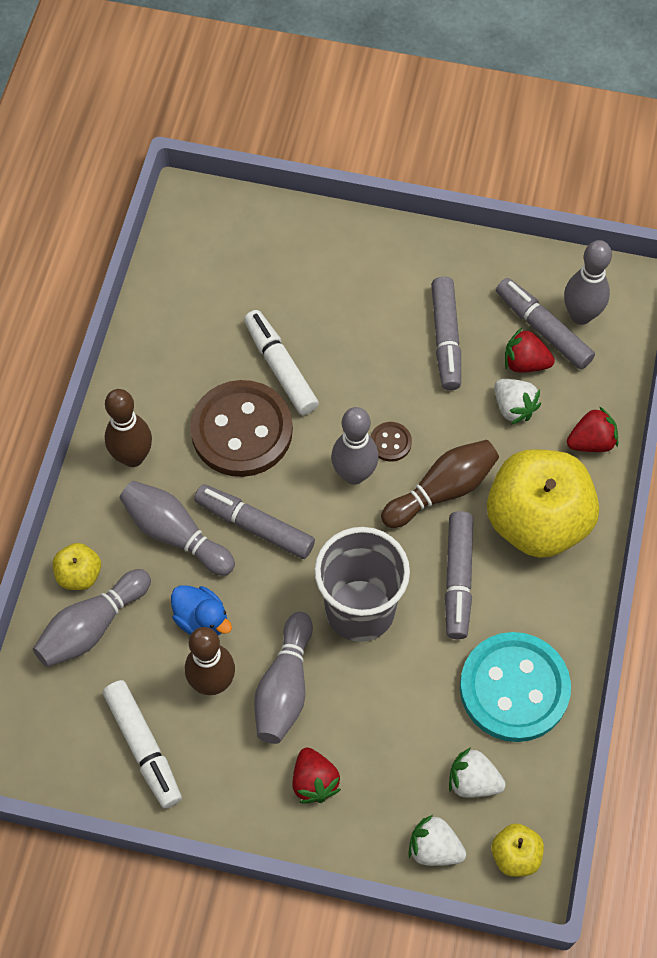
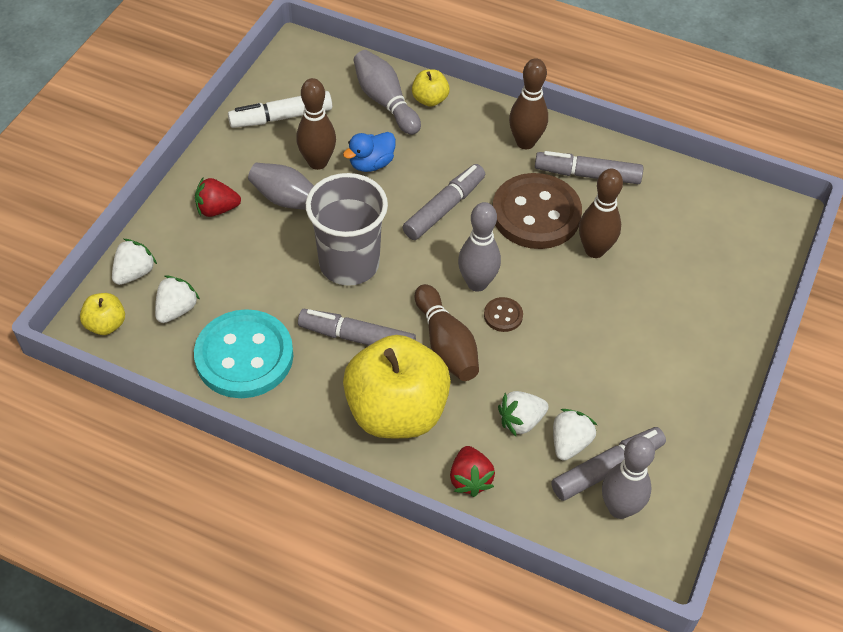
camera: 100 degrees right, 10 degrees down
grey bowling pin [119,481,235,576] -> none
white marker [244,310,319,415] -> brown bowling pin [579,169,623,258]
grey marker [431,276,461,390] -> grey marker moved to [535,151,643,184]
red strawberry [505,328,555,372] -> white strawberry [553,409,597,461]

